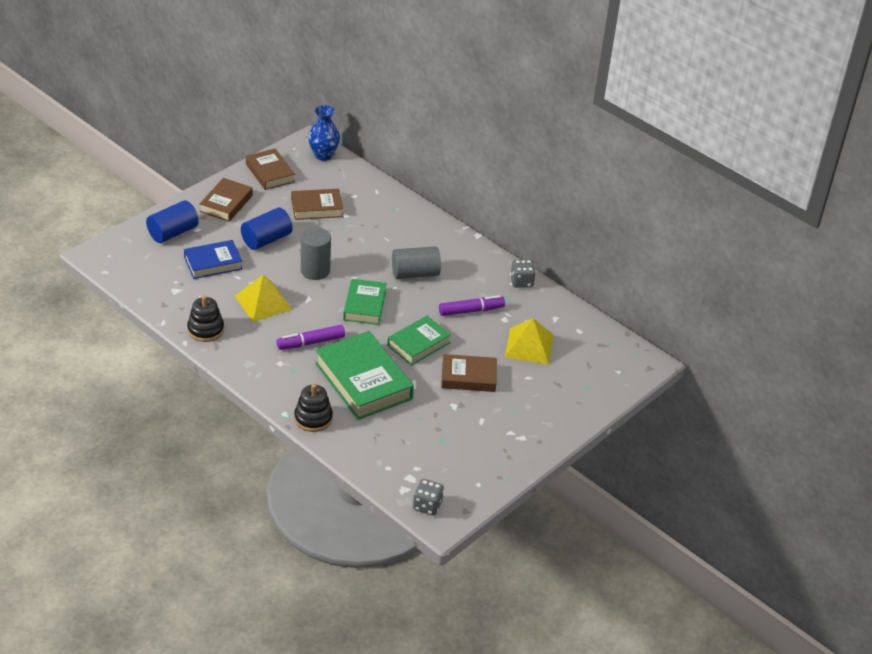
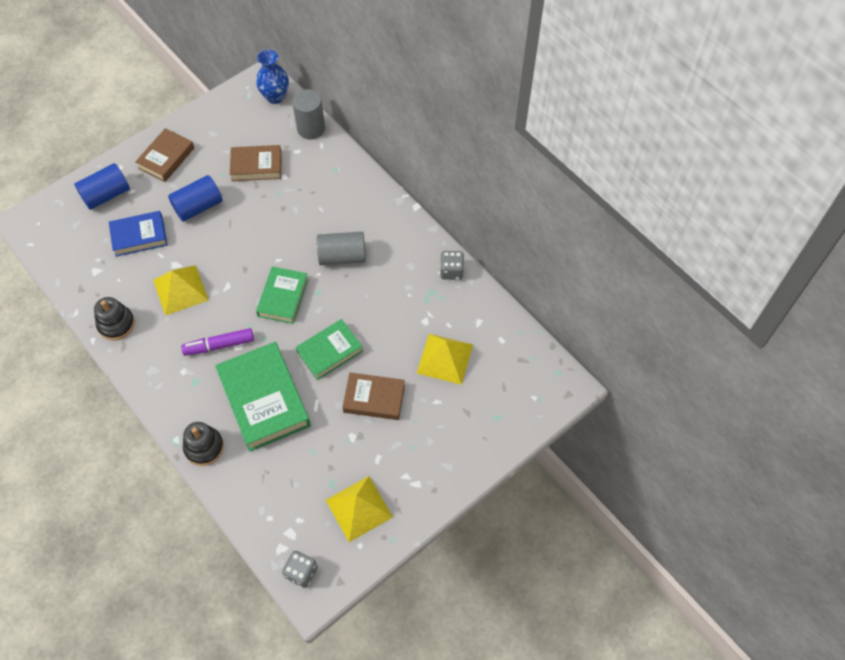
camera: 10 degrees right, 20 degrees up
brown book [246,148,295,190] -> none
grey cylinder [301,227,331,280] -> grey cylinder moved to [292,89,325,139]
purple marker [439,295,505,316] -> none
none -> yellow pyramid [326,476,393,542]

